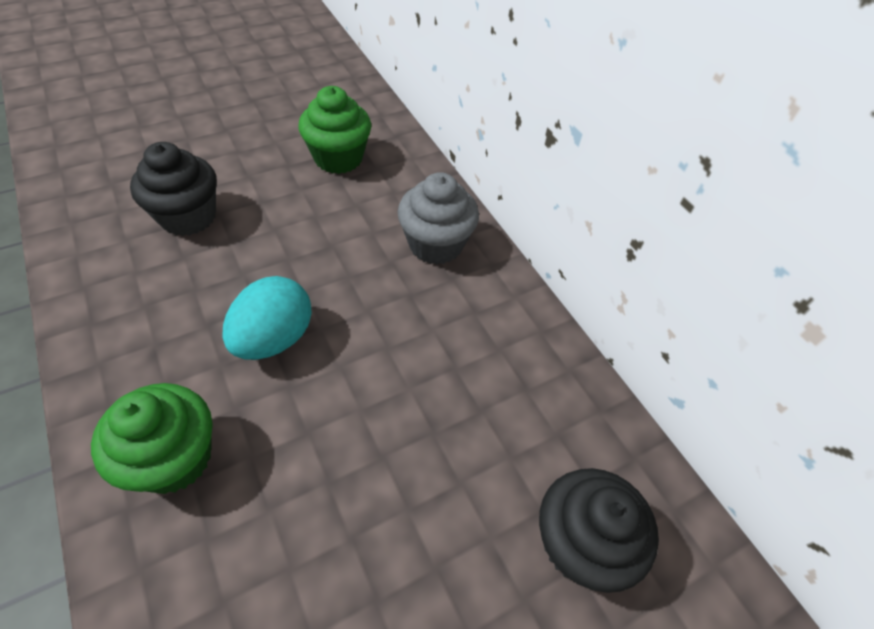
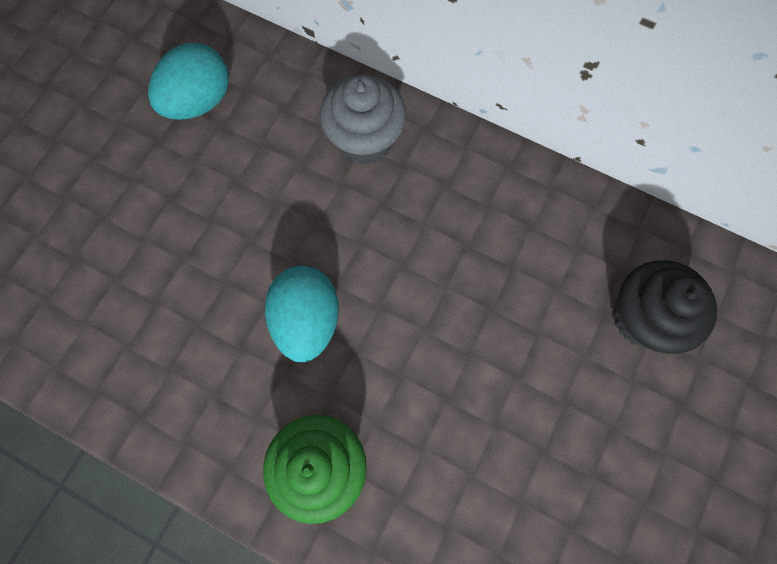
camera: 30 degrees left, 20 degrees up
black cupcake [130,142,217,236] -> none
green cupcake [299,86,371,174] -> turquoise egg [148,43,229,120]

